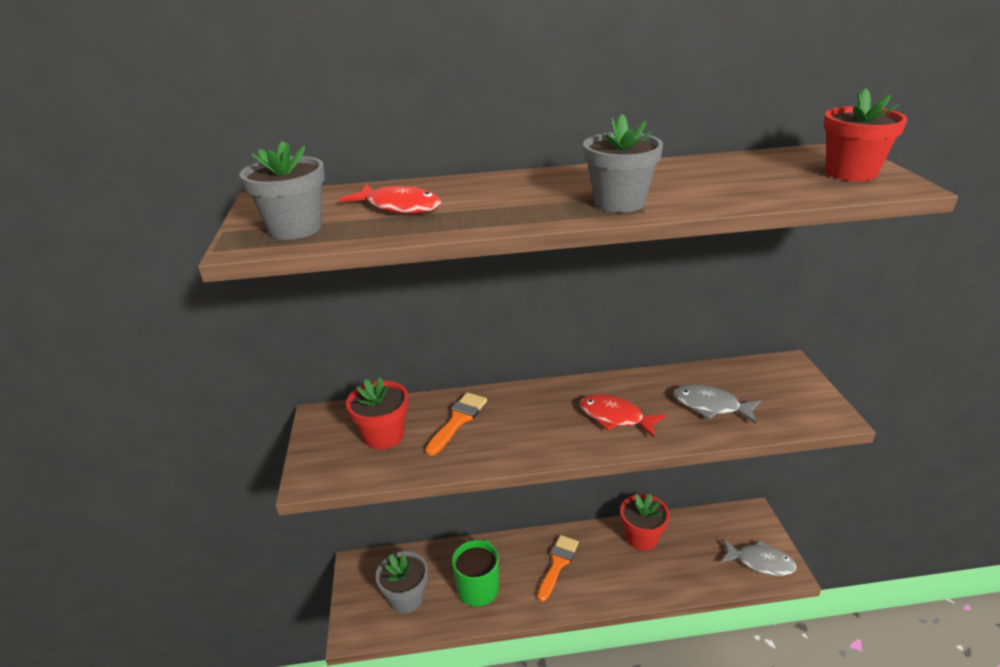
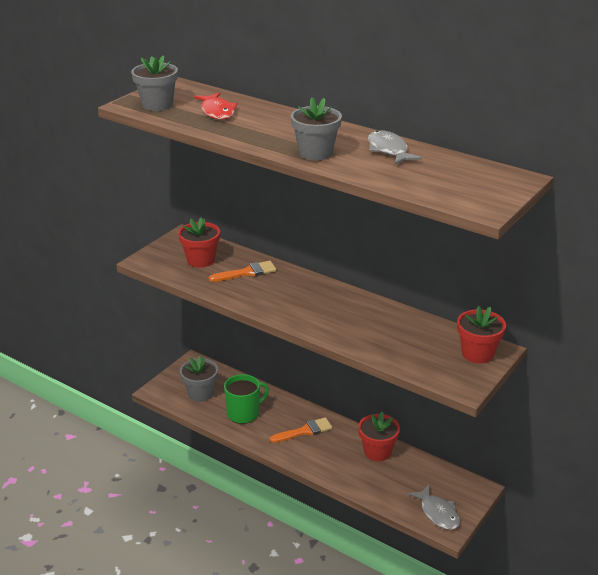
camera: 40 degrees right, 0 degrees up
red fish [580,394,666,438] -> none
grey fish [674,384,761,424] -> grey fish moved to [368,130,422,164]
red flower pot [823,89,907,181] -> red flower pot moved to [457,306,506,364]

